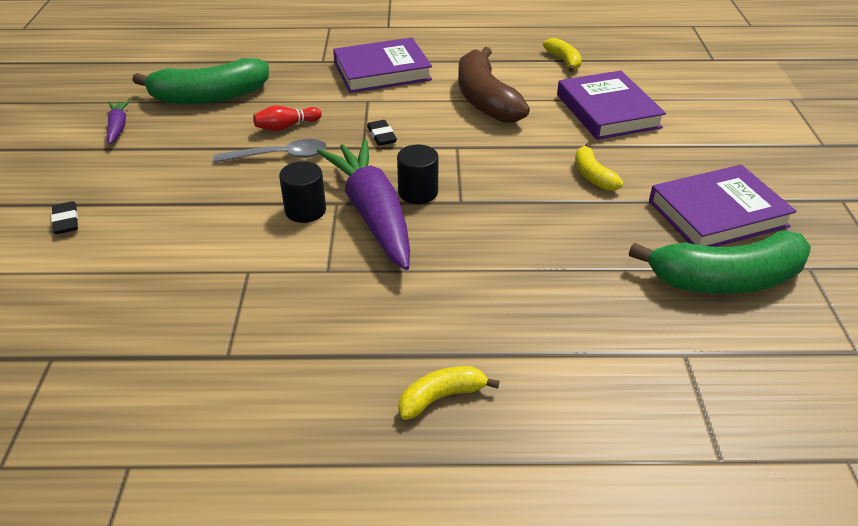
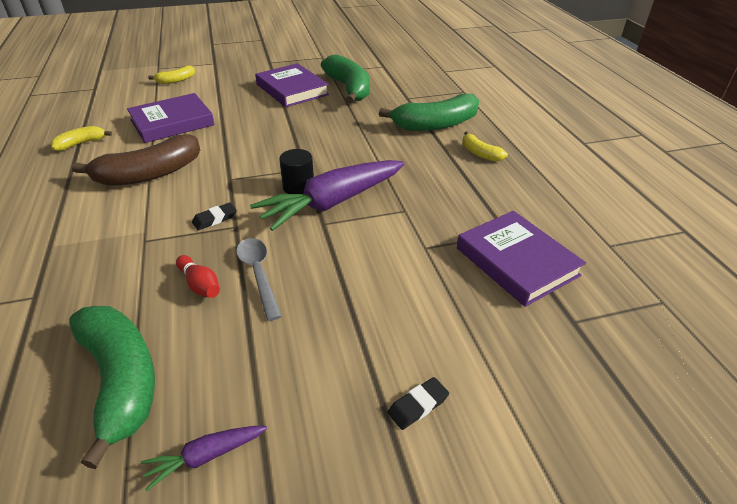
camera: 105 degrees left, 0 degrees up
black cylinder [279,161,326,223] -> none
purple book [333,37,432,93] -> purple book moved to [457,211,586,307]
yellow banana [575,143,623,191] -> yellow banana moved to [148,66,195,84]
none -> green banana [379,94,479,131]

